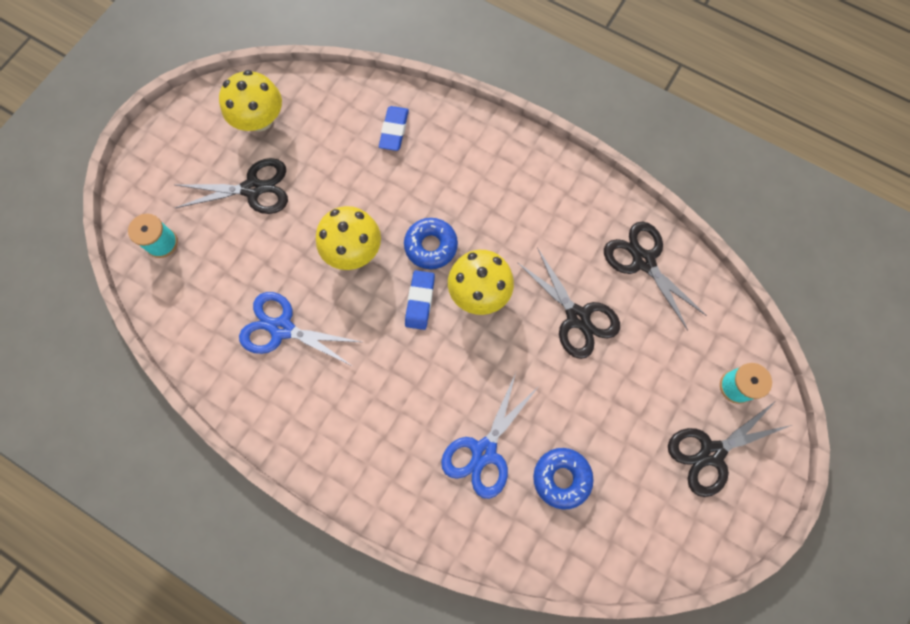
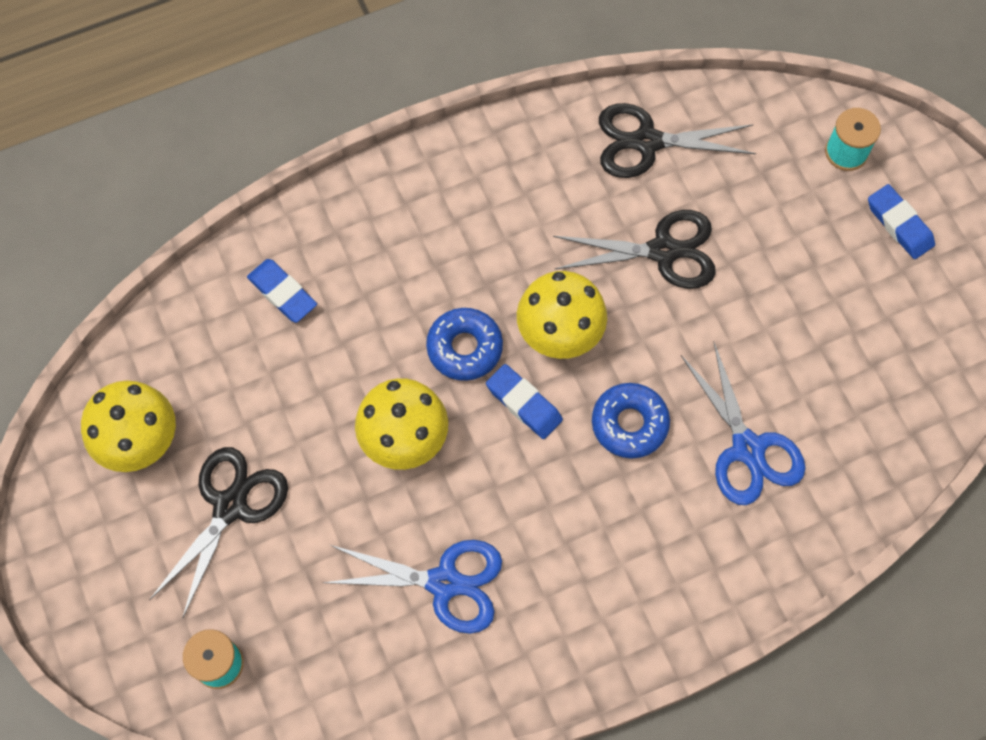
camera: 55 degrees left, 5 degrees down
blue scissors [239,292,361,366] -> blue scissors turned 135 degrees counterclockwise [323,540,502,634]
blue donut [533,448,594,509] -> blue donut moved to [592,383,670,458]
black scissors [668,401,792,497] -> blue eraser [868,184,935,259]

